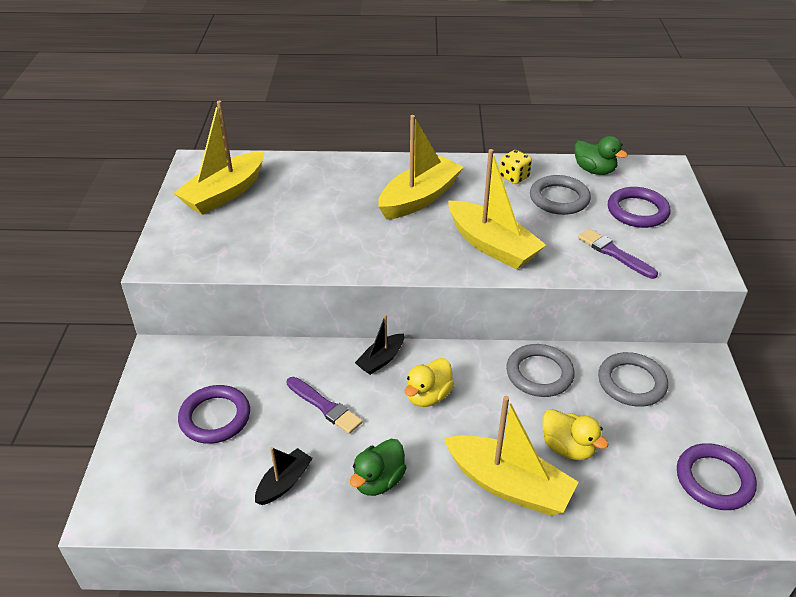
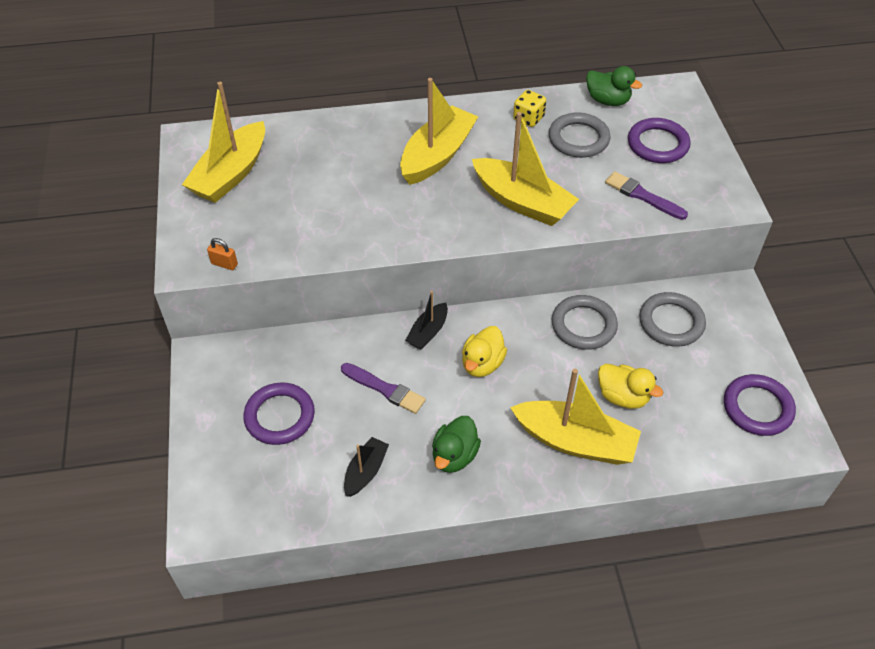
camera: 10 degrees left, 10 degrees up
none -> orange padlock [207,238,238,270]

